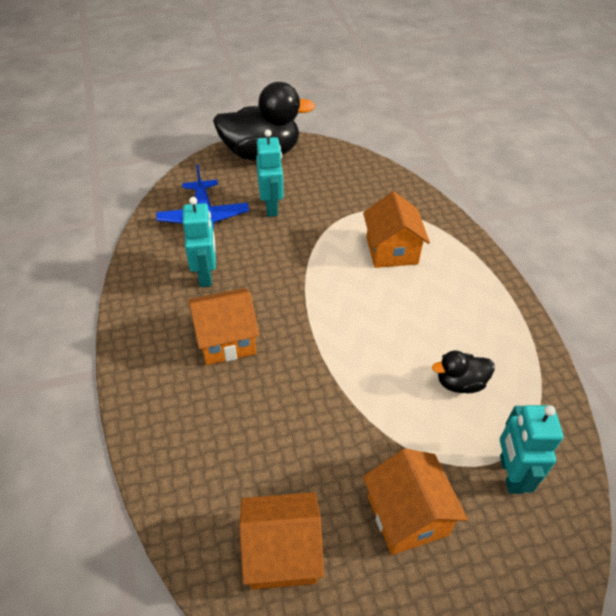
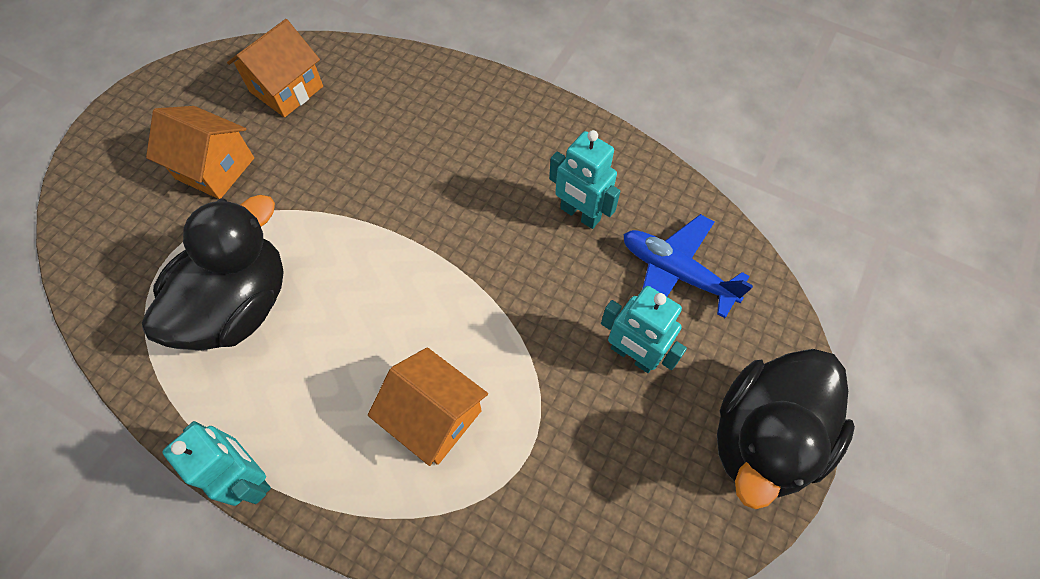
camera: 135 degrees right, 15 degrees up
orange house [188,288,259,365] -> none
black duck [432,350,495,393] -> black duck [142,195,284,351], size x2.12
turquoise robot [500,405,564,494] -> turquoise robot moved to [162,421,271,506]

